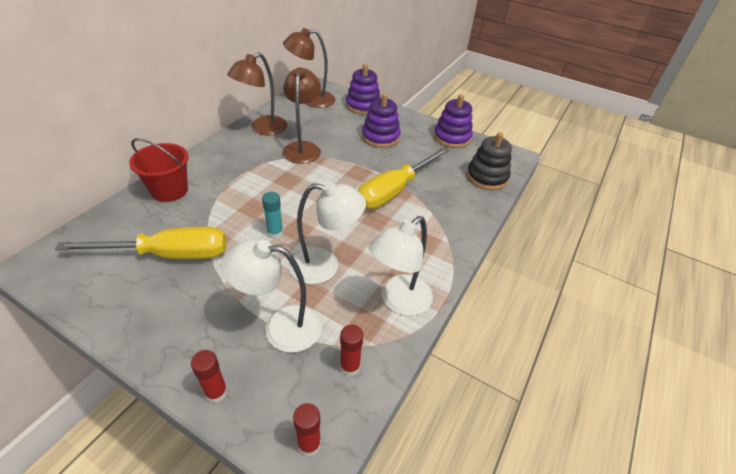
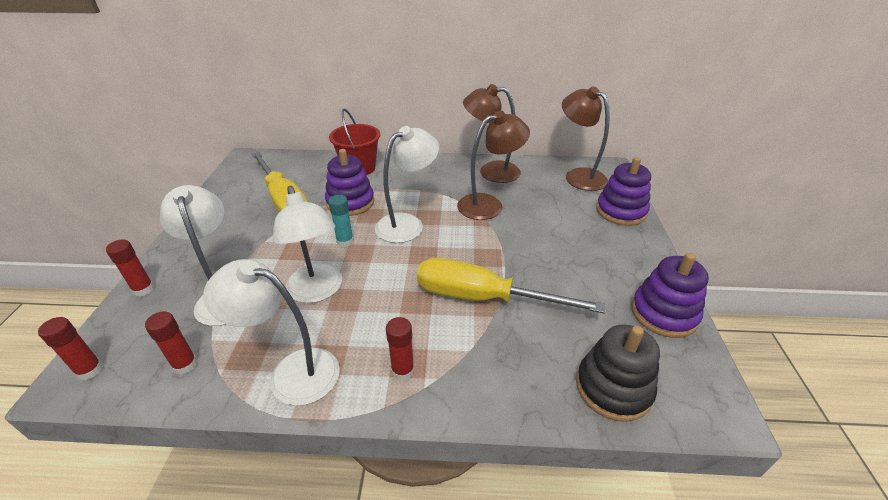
camera: 65 degrees right, 5 degrees down
purple stacking toy [362,93,401,148] -> purple stacking toy moved to [325,149,374,216]
none -> white lamp [375,126,439,243]
none -> red glue stick [386,317,414,381]

